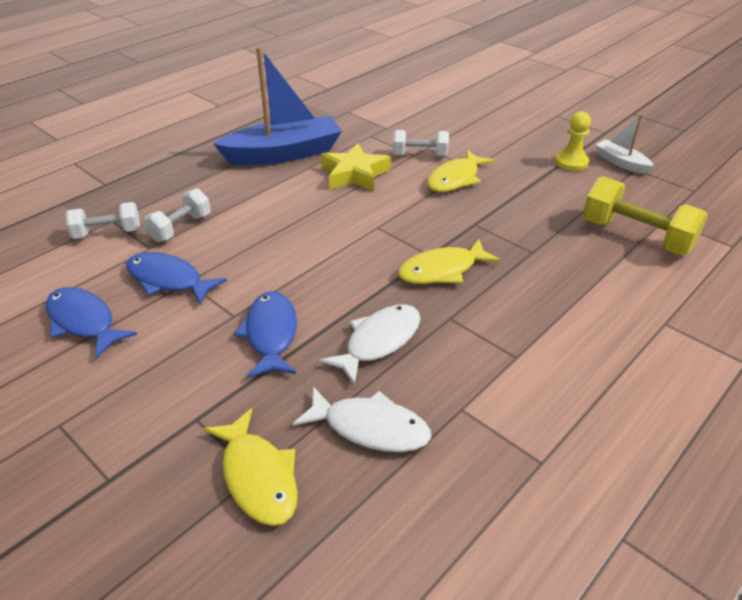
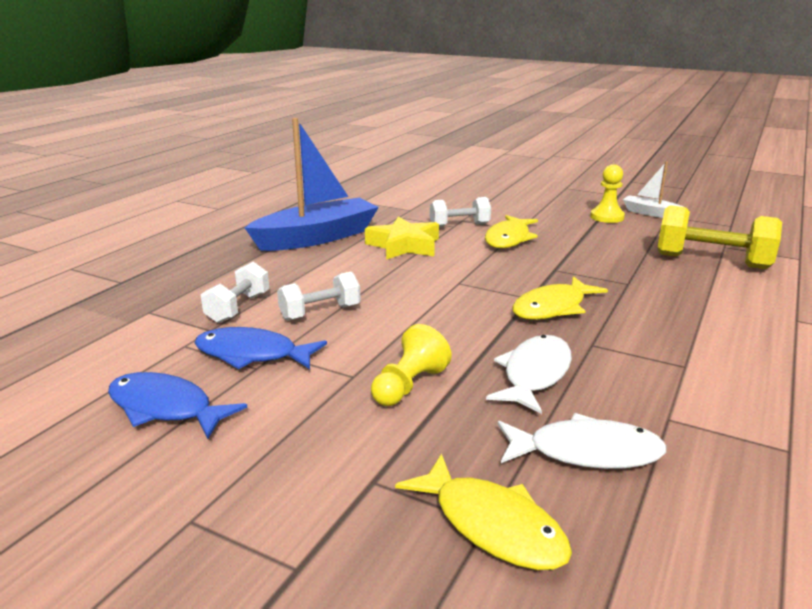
camera: 15 degrees left, 15 degrees down
white dumbbell [65,202,140,239] -> white dumbbell moved to [277,271,361,321]
blue fish [234,291,297,378] -> yellow pawn [371,324,452,406]

